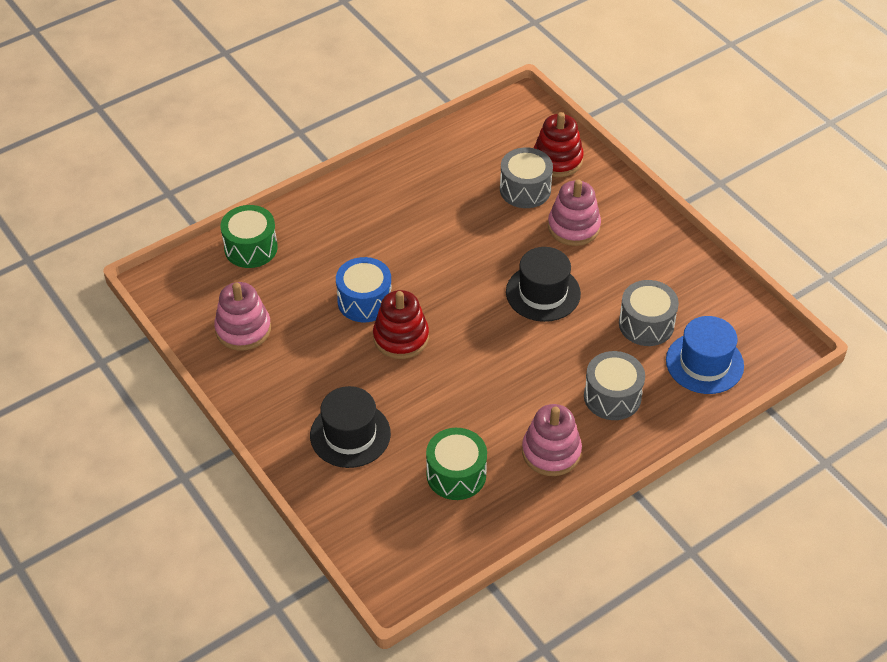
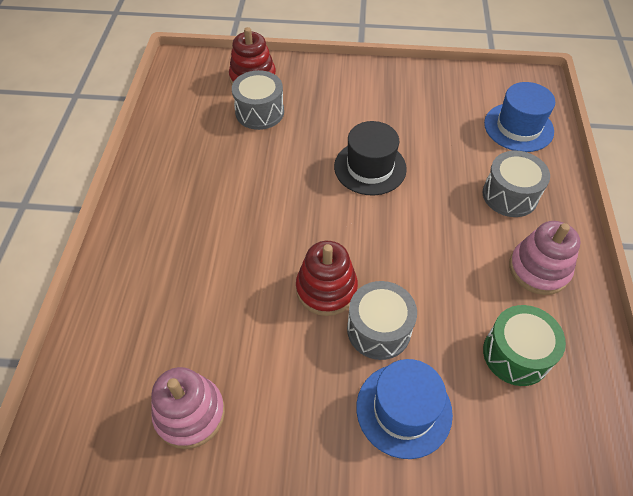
camera: 50 degrees left, 5 degrees up
green drum [221,205,278,268] -> none
black hat [310,386,391,468] -> blue hat [356,359,453,459]
blue drum [336,257,392,322] -> none
pink stacking toy [548,180,601,246] -> none
grey drum [619,280,679,346] -> grey drum moved to [347,281,417,360]

